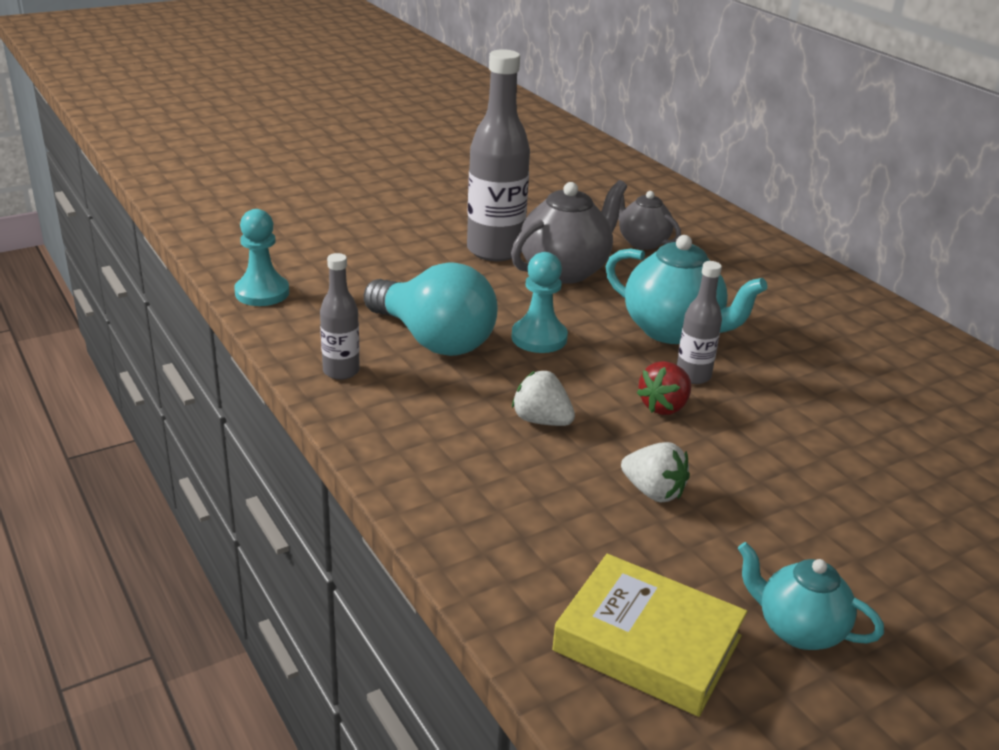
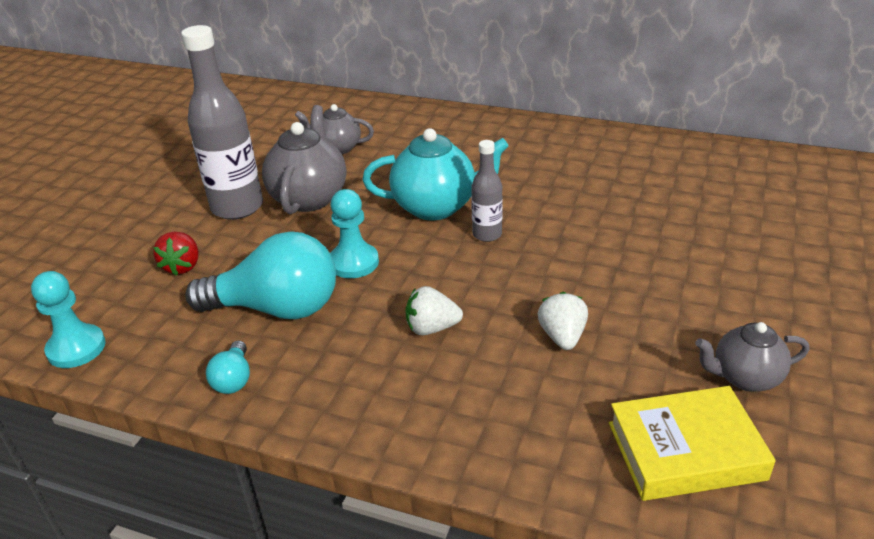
camera: 35 degrees left, 5 degrees up
grey bottle [320,253,360,380] -> turquoise light bulb [206,340,250,394]
white strawberry [621,442,690,503] -> white strawberry turned 90 degrees counterclockwise [538,292,588,350]
red strawberry [637,361,691,415] -> red strawberry moved to [153,232,198,275]
turquoise teapot [738,542,884,650] -> grey teapot [695,322,809,392]

